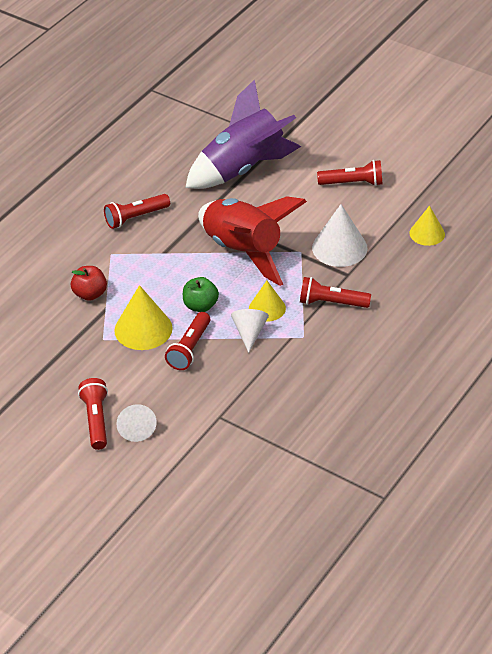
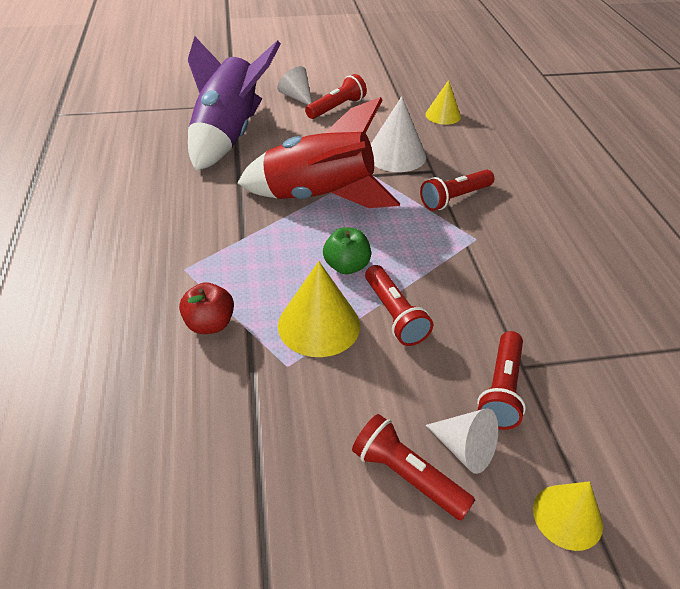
camera: 45 degrees left, 0 degrees up
red flashlight [104,194,170,229] -> red flashlight moved to [477,331,526,430]
white cone [231,309,269,353] -> white cone moved to [277,66,312,105]
yellow cone [249,281,286,321] -> yellow cone moved to [533,481,603,551]

